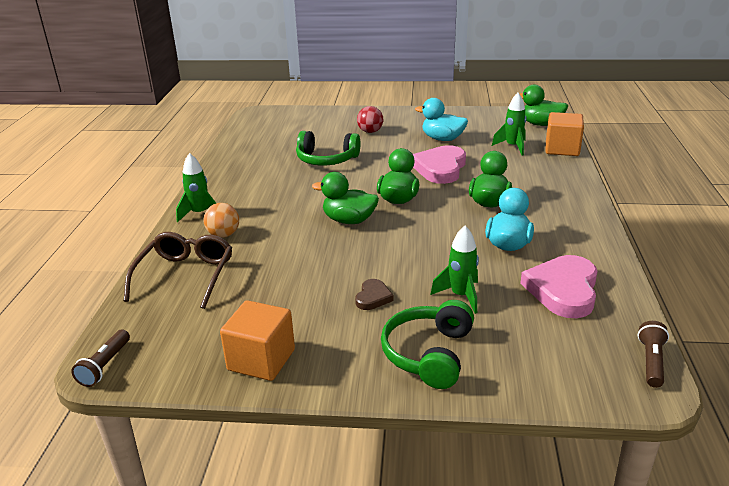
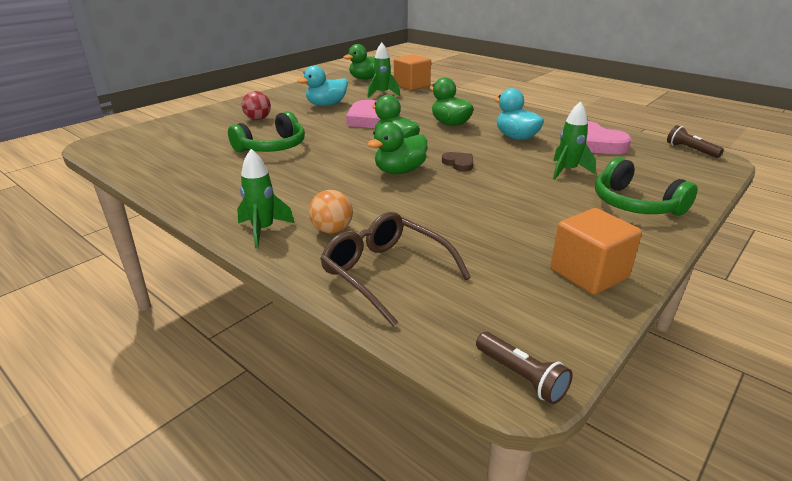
camera: 55 degrees left, 0 degrees up
brown heart [355,279,394,310] -> brown heart moved to [442,152,473,172]

